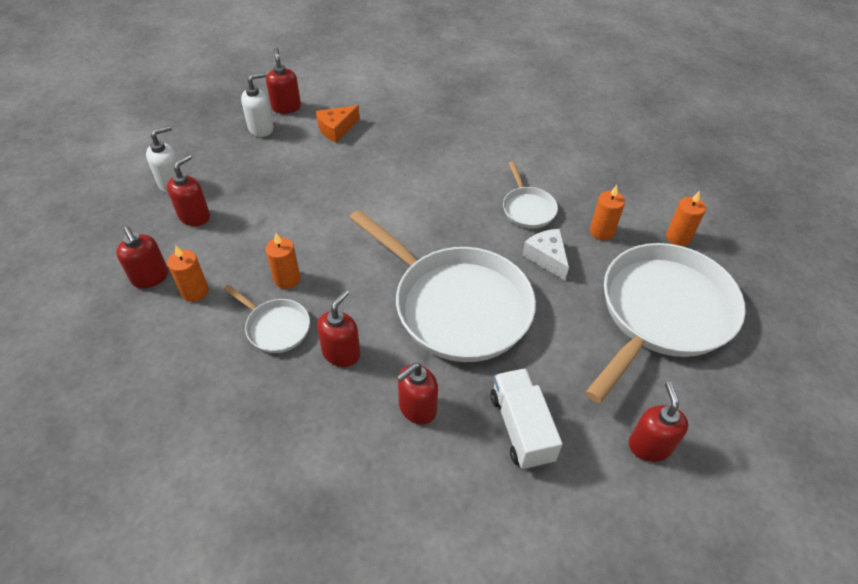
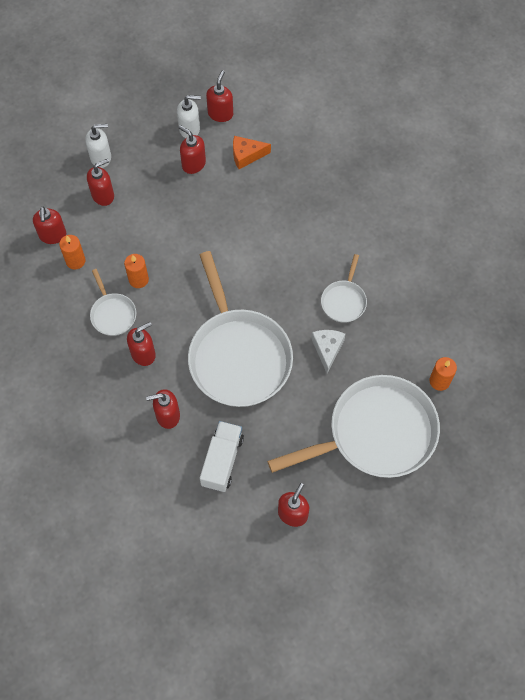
camera: 30 degrees right, 15 degrees up
orange candle [590,185,625,240] -> none
none -> red soap dispenser [178,125,206,174]

